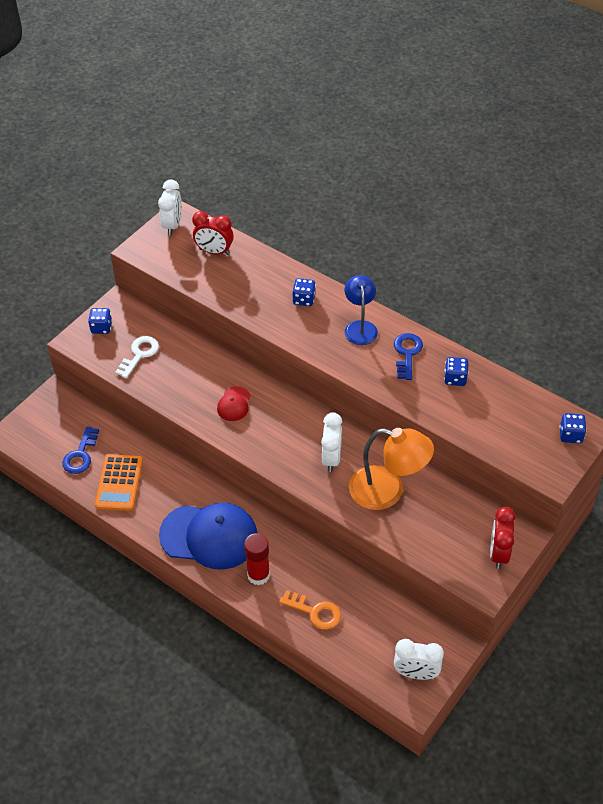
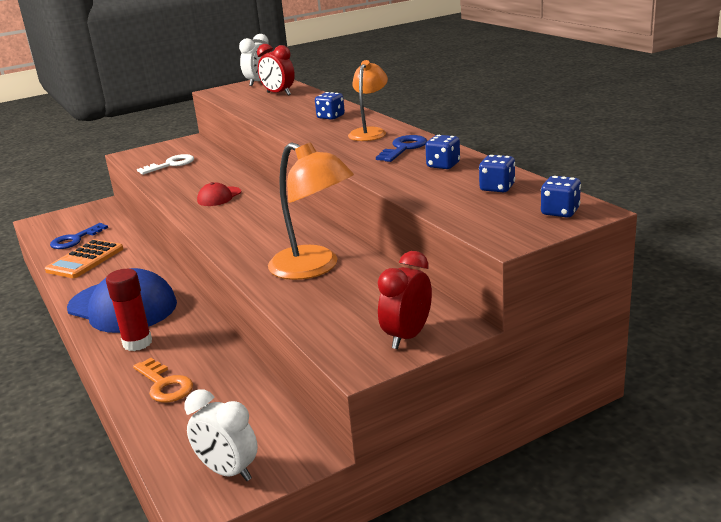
camera: 25 degrees right, 25 degrees down
blue dice [88,308,112,334] -> blue dice moved to [479,155,515,192]
white clock [321,412,342,472] -> none
blue lamp [345,275,378,345] -> orange lamp [348,60,388,141]

